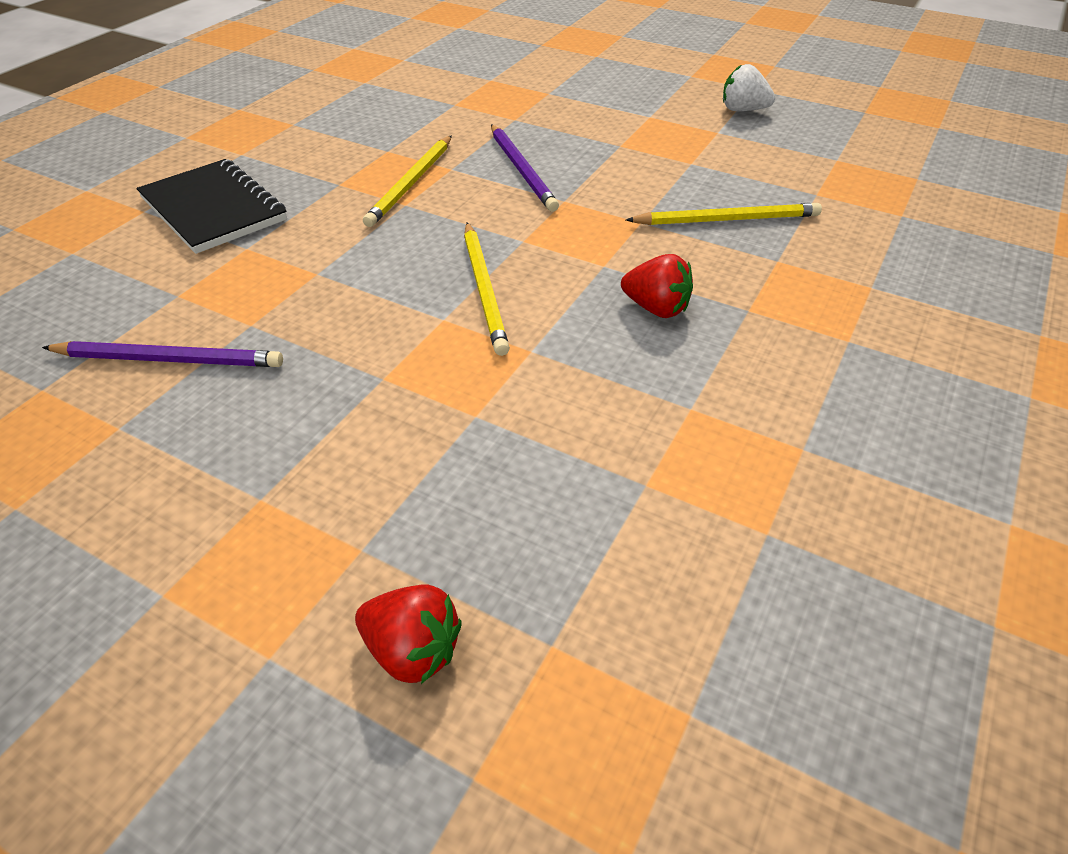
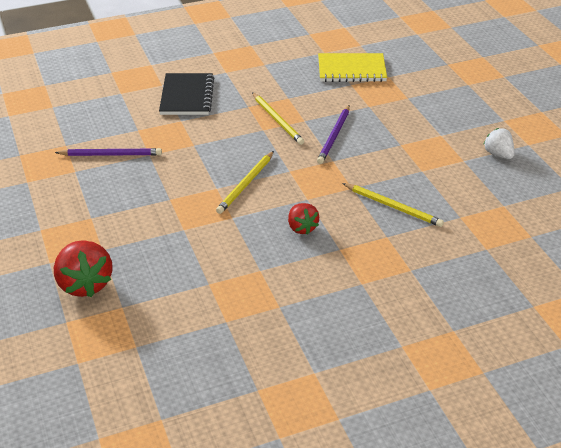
camera: 40 degrees right, 5 degrees down
purple pencil [42,341,283,367] -> purple pencil turned 45 degrees counterclockwise [55,148,162,156]
red strawberry [355,584,462,684] -> red strawberry [54,240,113,297], size x1.67
yellow pencil [363,135,452,227] -> yellow pencil turned 90 degrees counterclockwise [252,93,304,145]
none -> yellow notebook [318,53,387,82]

